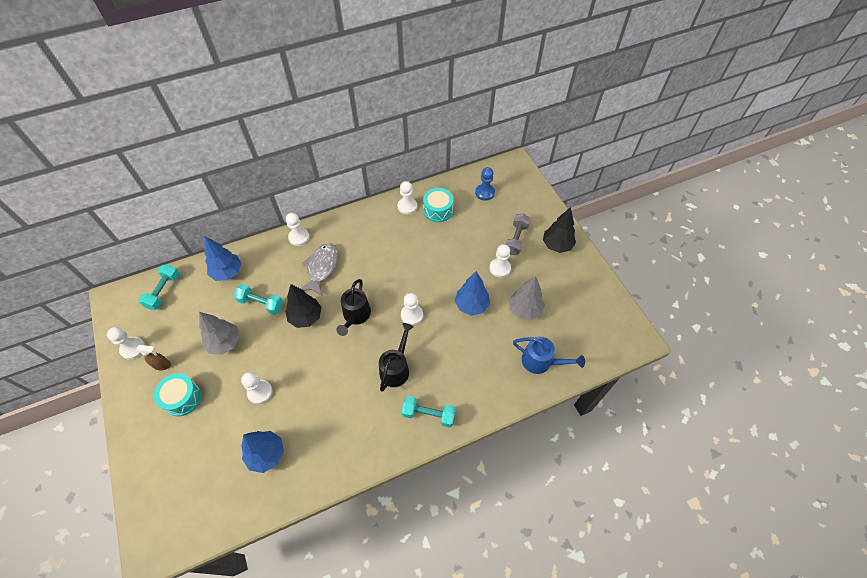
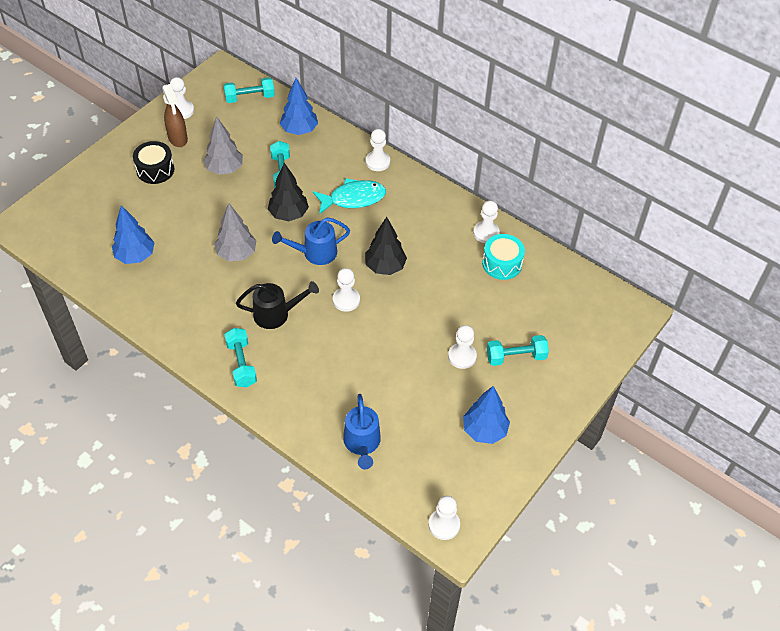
camera: 60 degrees right, 5 degrees down
brown spray bottle [136,345,171,371] -> brown spray bottle [162,84,188,147], size x1.51
turquoise drum [154,373,201,416] -> black drum [133,141,174,184]
white pawn [241,372,272,404] -> white pawn moved to [428,496,460,540]
grey fish [300,243,339,296] -> turquoise fish [313,178,386,215]
black watering can [336,279,371,336] -> blue watering can [272,217,350,265]
blue tree [455,271,490,316] -> blue tree moved to [463,386,510,444]
blue pawn [475,167,495,201] -> none
grey dumbbell [505,214,530,255] -> turquoise dumbbell [487,335,549,366]
grey tree [509,276,545,320] -> grey tree moved to [214,203,256,261]
black tree [543,207,576,253] -> black tree moved to [365,217,407,275]

